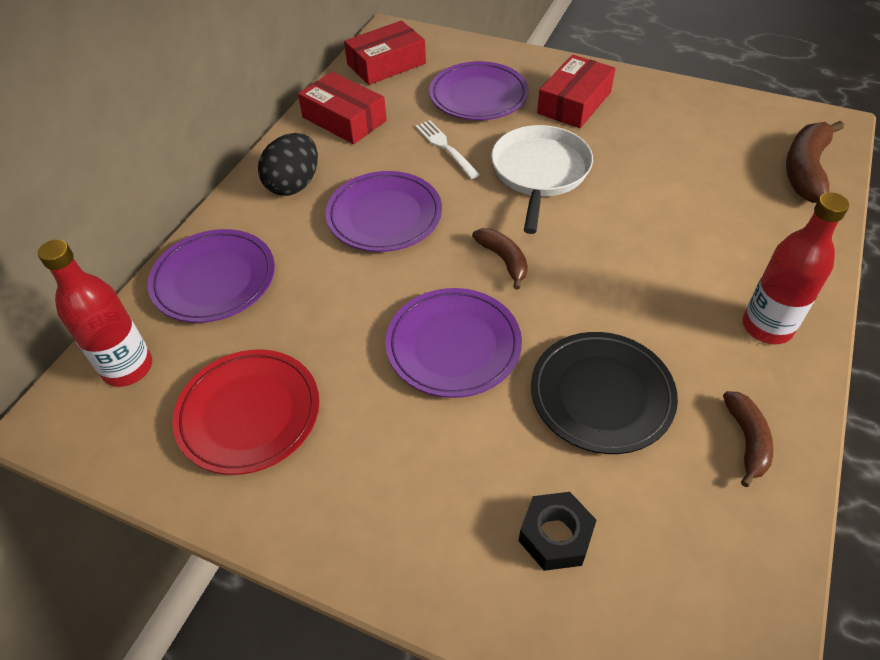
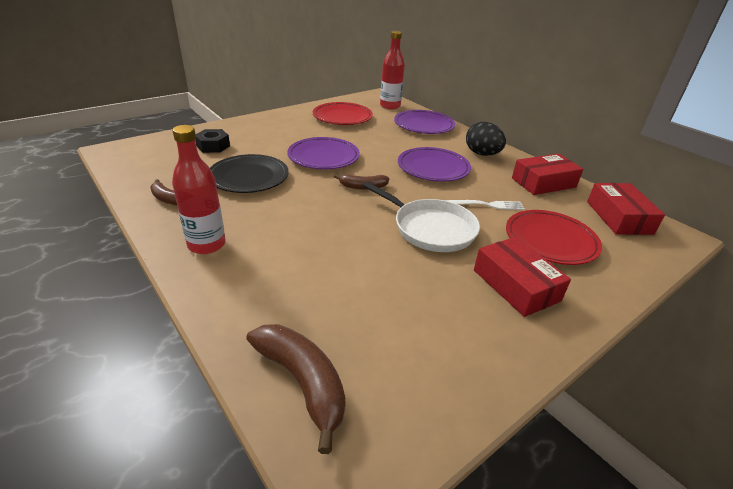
camera: 115 degrees right, 15 degrees down
purple plate [429,61,529,120] -> red plate [506,210,602,265]

